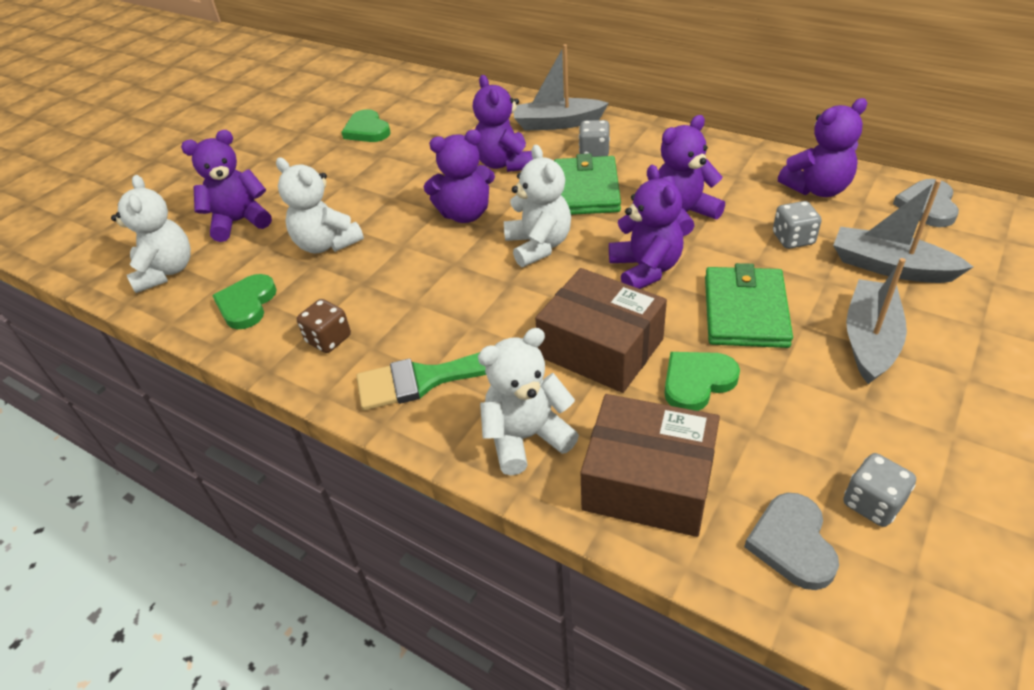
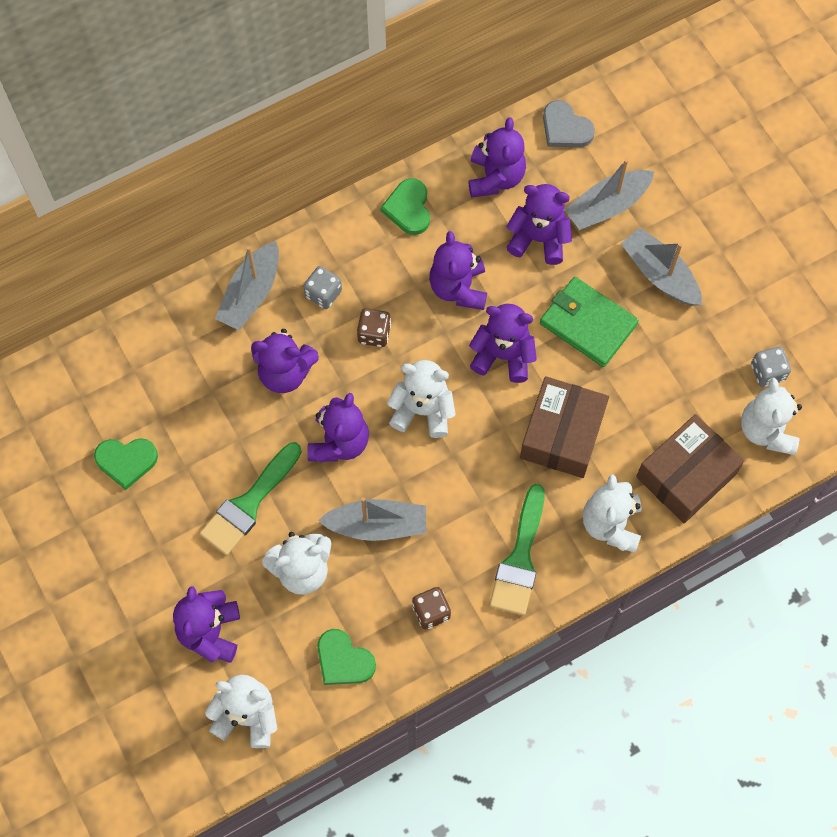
camera: 65 degrees left, 25 degrees up
brown box [535,268,667,393] -> brown box turned 45 degrees counterclockwise [520,376,609,478]
green wallet [554,153,621,215] -> brown dice [357,308,391,347]
green heart [664,352,740,411] -> green heart moved to [380,178,430,235]
grey heart [744,493,839,590] -> white teddy bear [741,378,802,455]
grey dice [773,201,821,249] -> purple teddy bear [506,184,572,265]
none -> green brush [199,442,302,555]
none -> grey boat [318,497,426,541]

